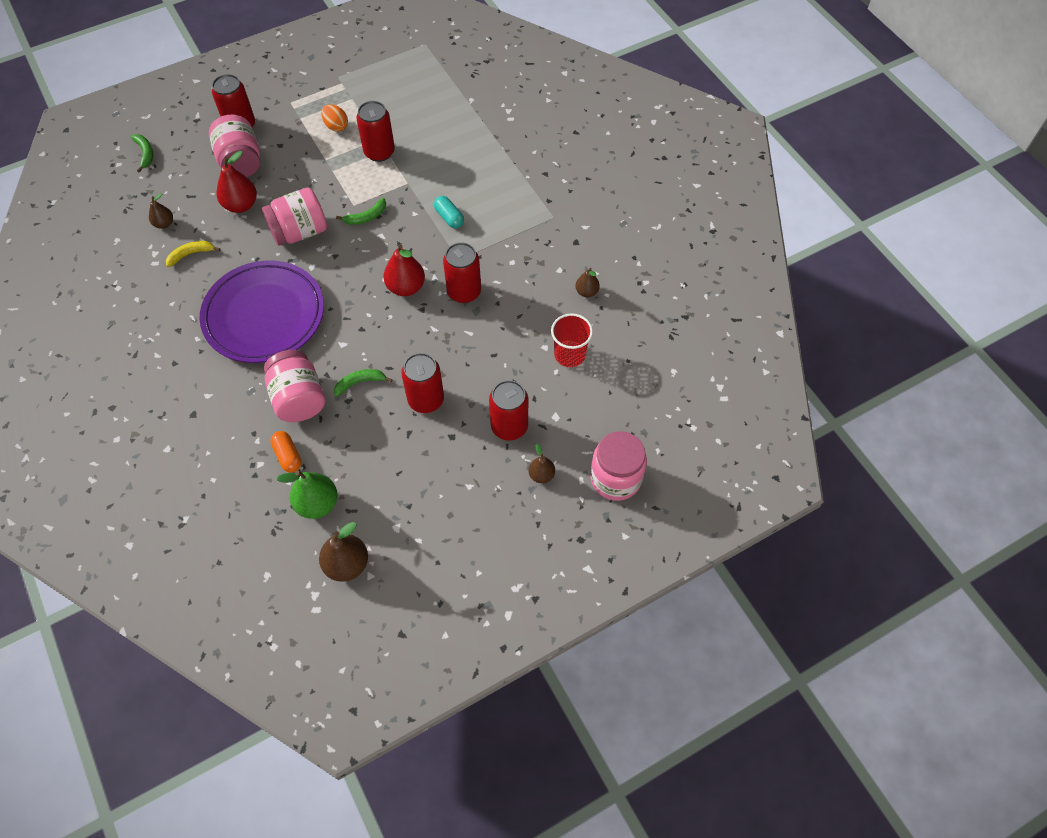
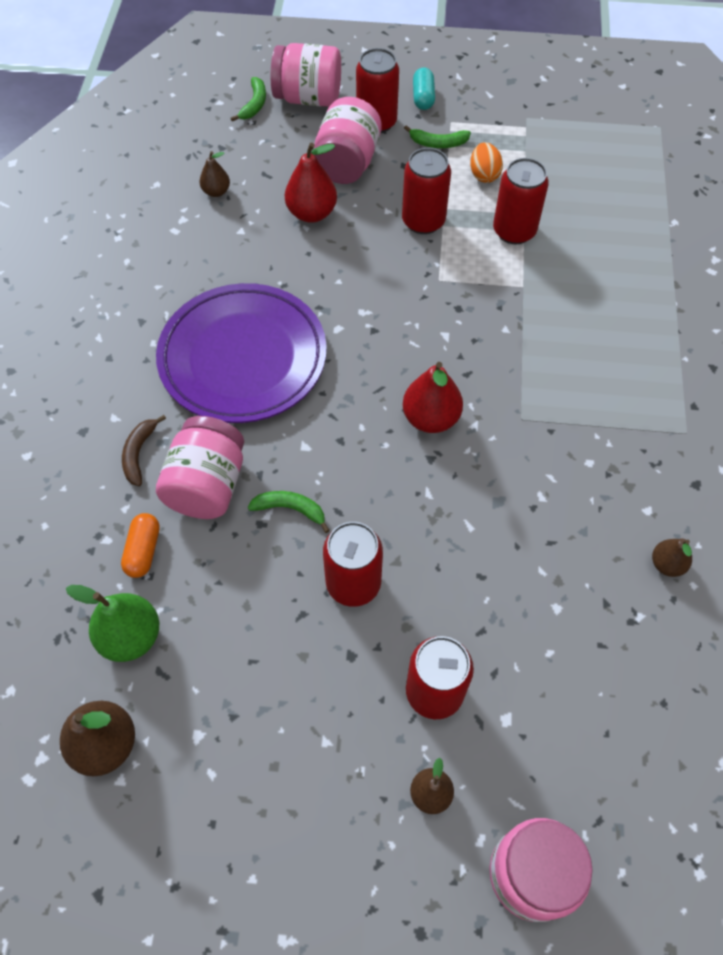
camera: 35 degrees right, 0 degrees up
yellow banana [166,241,221,267] -> none
pink jar [262,188,327,246] -> pink jar moved to [271,43,341,107]
green banana [336,198,386,225] -> green banana moved to [404,125,471,148]
turquoise capsule [434,196,464,229] -> turquoise capsule moved to [413,67,435,110]
red can [443,242,481,303] -> red can moved to [402,148,451,234]
red cup [551,313,593,367] -> none
none -> brown banana [122,415,166,486]

